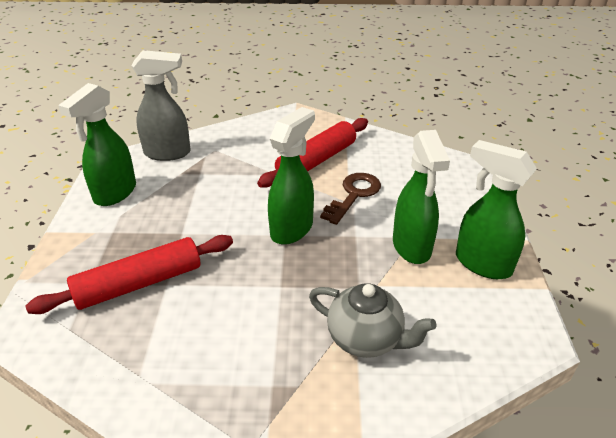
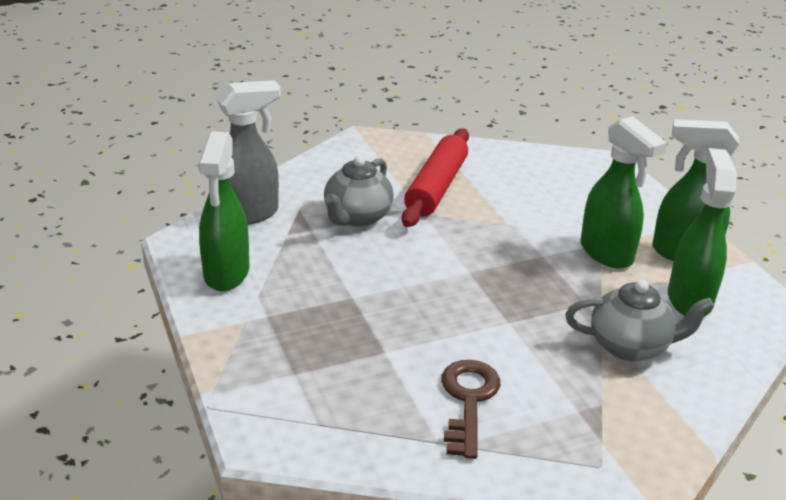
camera: 25 degrees left, 5 degrees down
red rolling pin [25,235,233,314] -> none
green spray bottle [268,107,315,245] -> green spray bottle moved to [668,148,737,316]
brown key [320,173,381,225] -> brown key moved to [441,360,500,459]
none -> grey teapot [324,155,394,227]

